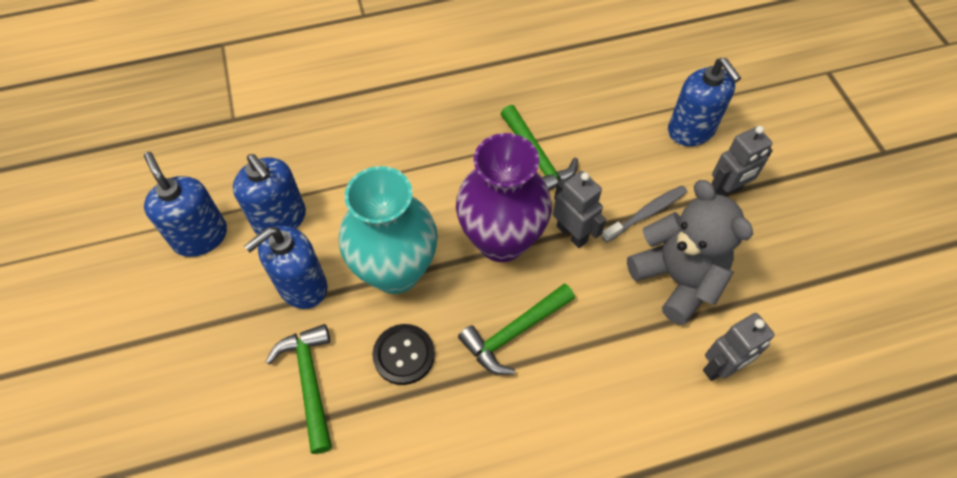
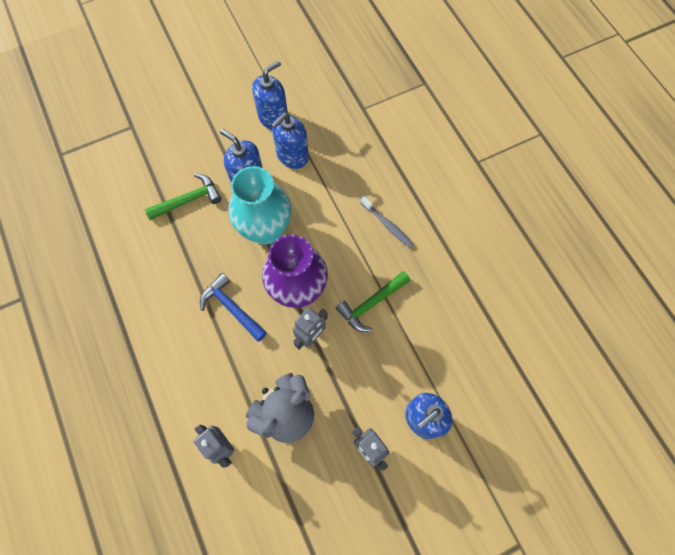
camera: 80 degrees right, 10 degrees up
black button [372,324,435,385] -> none
green hammer [458,283,575,375] -> blue hammer [200,273,267,342]
grey toothbrush [601,185,687,243] -> grey toothbrush moved to [360,196,414,248]

